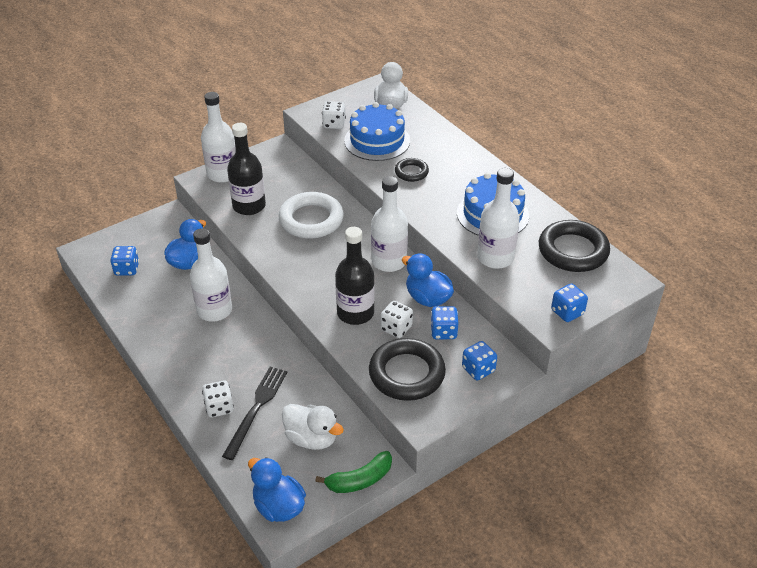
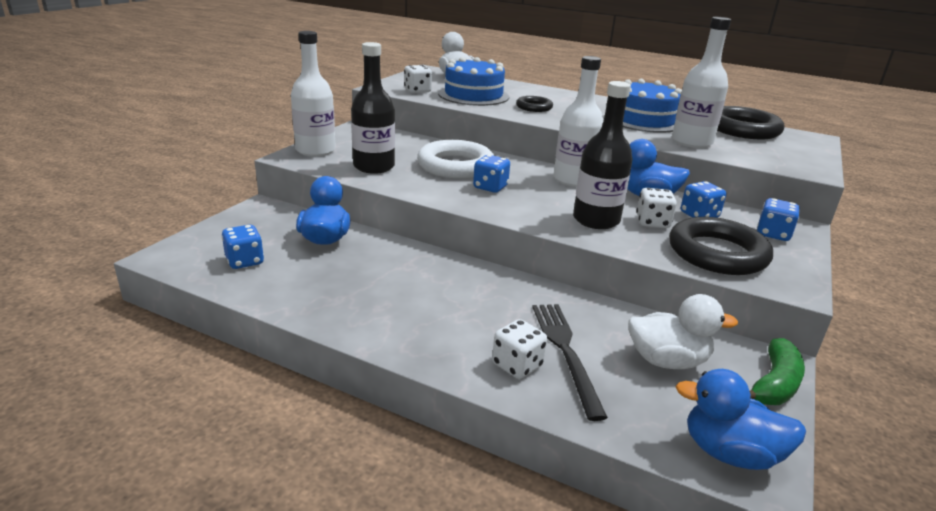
camera: 30 degrees left, 15 degrees down
white bottle [190,228,232,322] -> none
blue dice [551,284,588,322] -> blue dice moved to [473,155,510,193]

